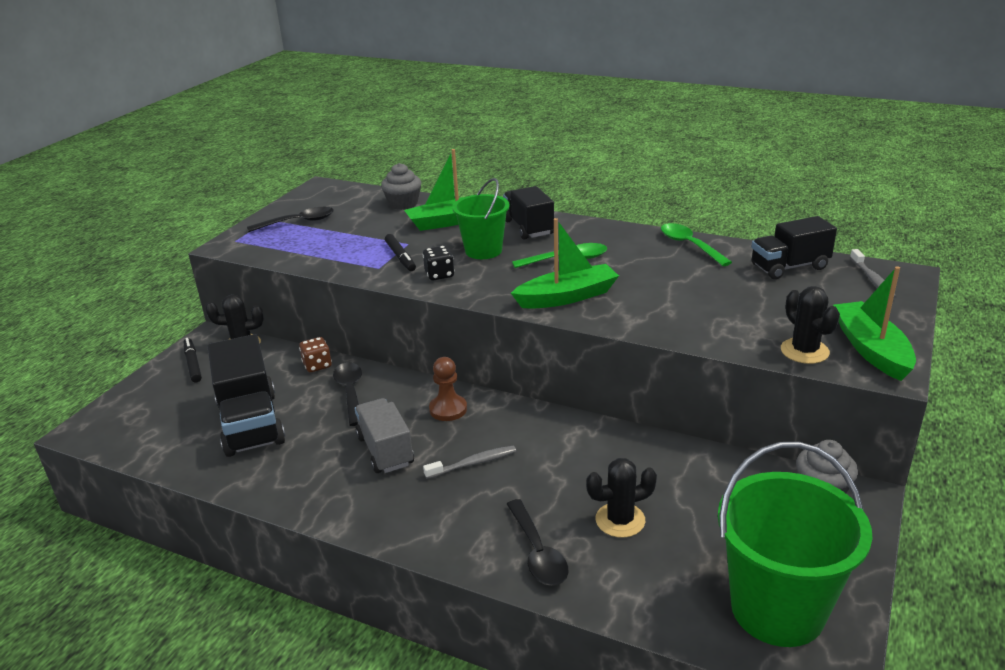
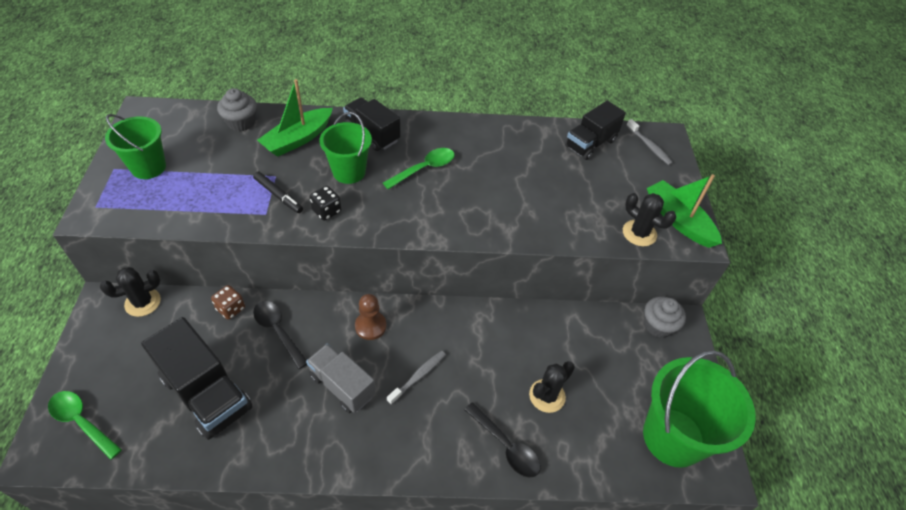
camera: 30 degrees left, 20 degrees up
black marker [184,338,202,383] -> none
black spoon [247,207,334,232] -> green bucket [105,114,166,179]
green boat [511,218,619,309] -> none
green spoon [661,223,732,266] -> green spoon moved to [48,391,122,460]

